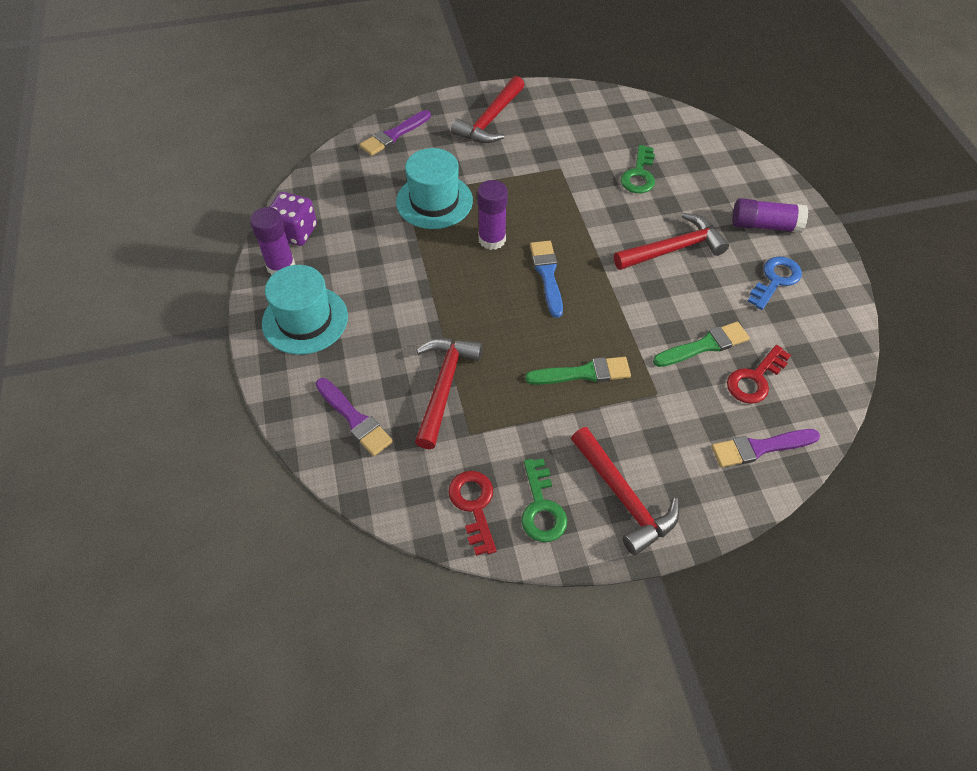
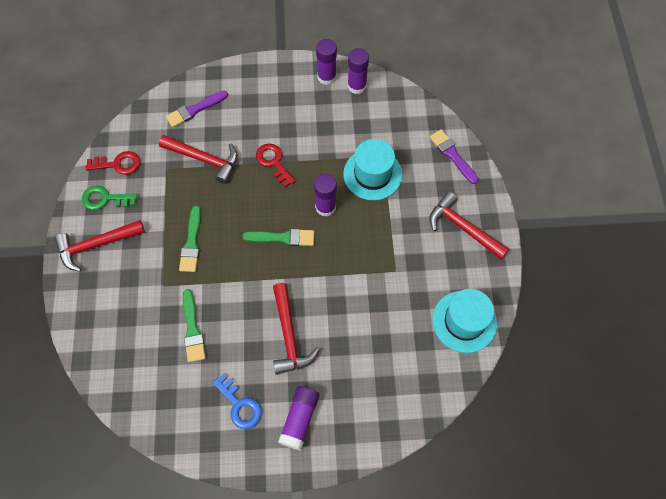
camera: 100 degrees right, 10 degrees up
turquoise hat [262,265,348,355] -> turquoise hat moved to [432,289,497,353]
purple dice [269,192,317,246] -> purple glue stick [348,48,369,94]
blue brush [530,241,563,318] -> green brush [243,229,315,246]
green key [621,145,655,193] -> none
purple brush [711,429,820,468] -> none
red key [727,345,791,404] -> red key moved to [256,143,296,187]

